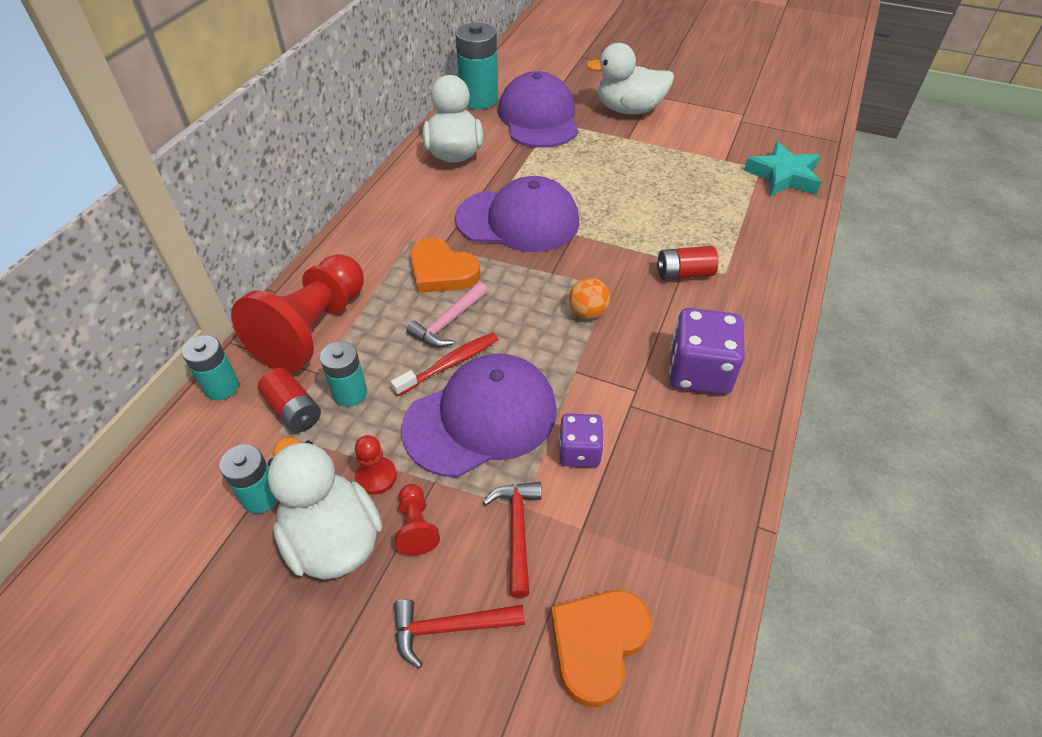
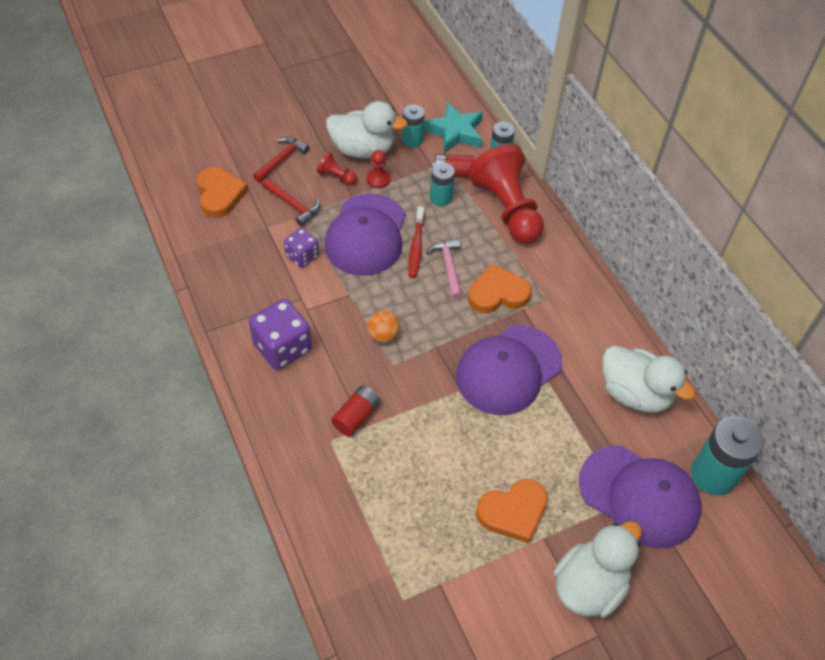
camera: 130 degrees right, 5 degrees up
turquoise star [744,142,821,196] -> turquoise star moved to [424,102,483,154]
none -> orange heart [476,479,548,544]

